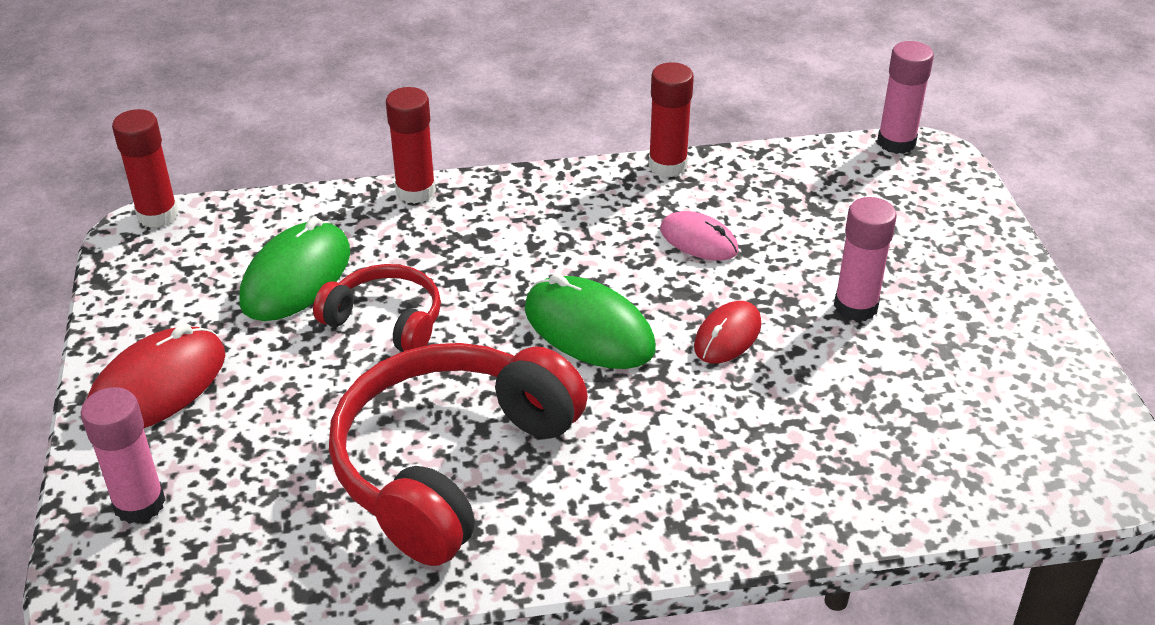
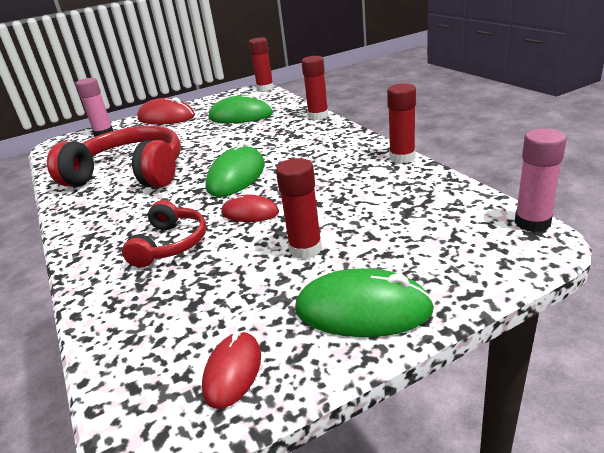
camera: 75 degrees right, 10 degrees down
red headphones [313,264,441,351] -> red headphones moved to [122,200,206,268]
pink mouse [660,211,739,261] -> none
pink glue stick [834,197,897,322] -> red glue stick [276,158,322,259]
none -> red mouse [202,331,261,409]
none -> green mouse [295,268,435,337]

